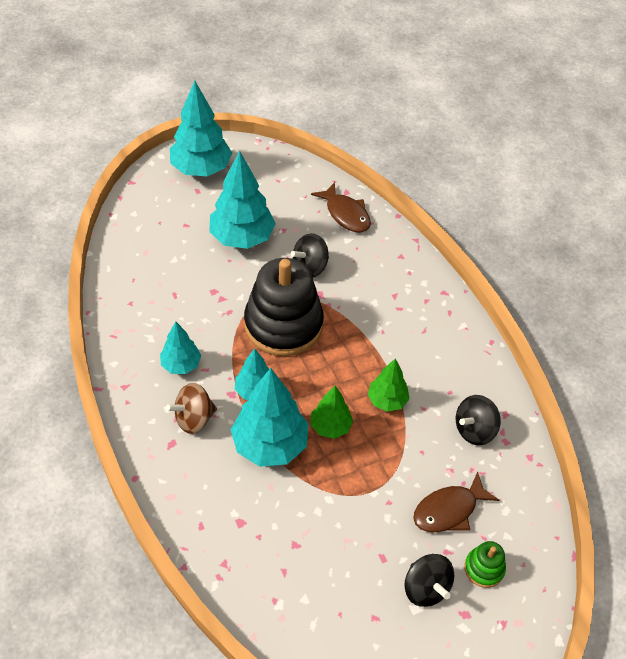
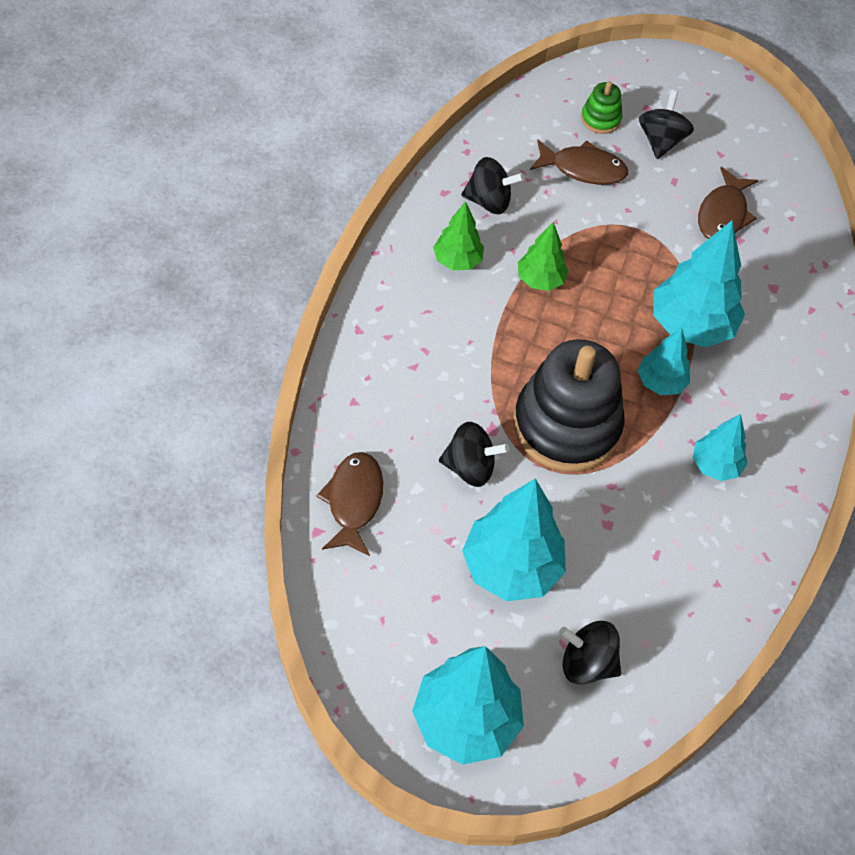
camera: 140 degrees left, 5 degrees up
brown spinning top [166,383,217,434] -> none
green tree [311,386,353,439] -> green tree moved to [433,201,484,270]
none -> black spinning top [559,621,621,685]
none -> brown fish [698,167,759,239]

